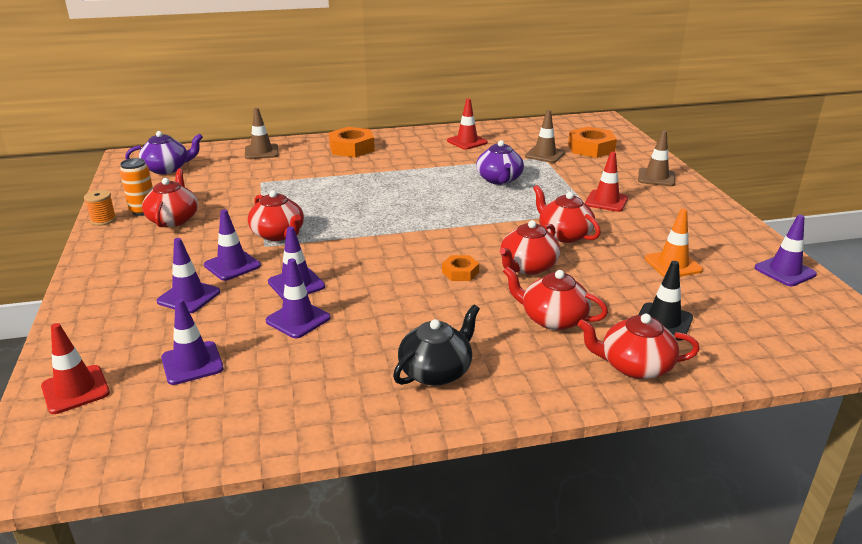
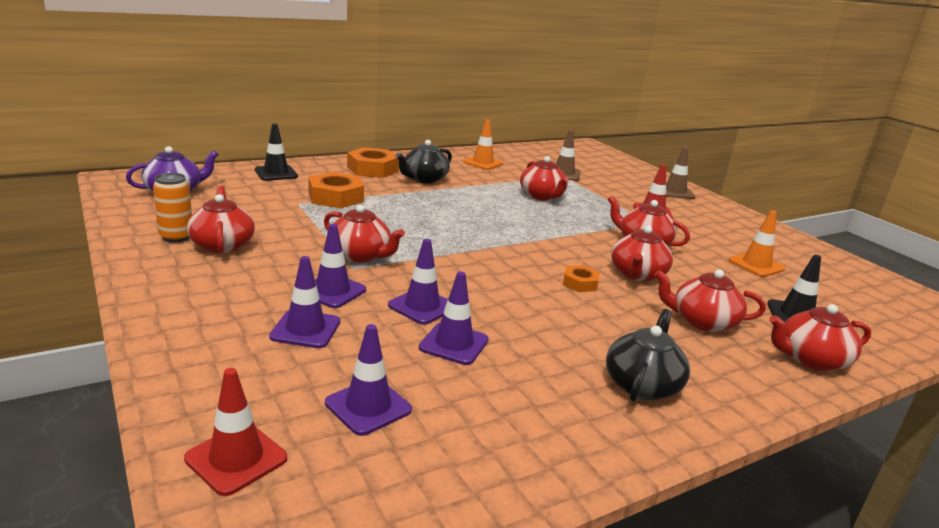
camera: 20 degrees left, 5 degrees down
orange spool [84,190,117,226] -> none
brown traffic cone [245,108,278,159] -> black traffic cone [255,124,298,181]
red traffic cone [447,99,488,150] -> orange traffic cone [463,119,503,170]
purple teapot [476,140,524,185] -> red teapot [520,156,569,201]
orange nut [568,127,617,158] -> orange nut moved to [308,172,364,208]
purple traffic cone [755,215,817,286] -> none
none -> black teapot [396,140,452,183]

